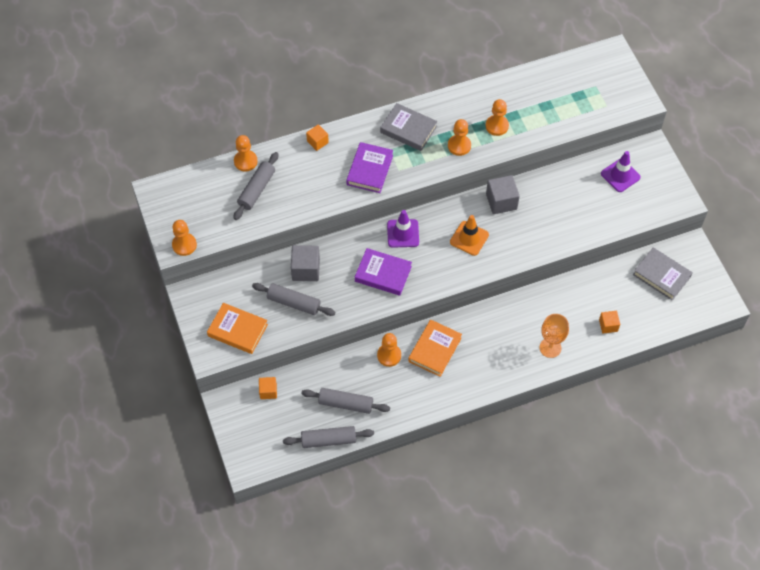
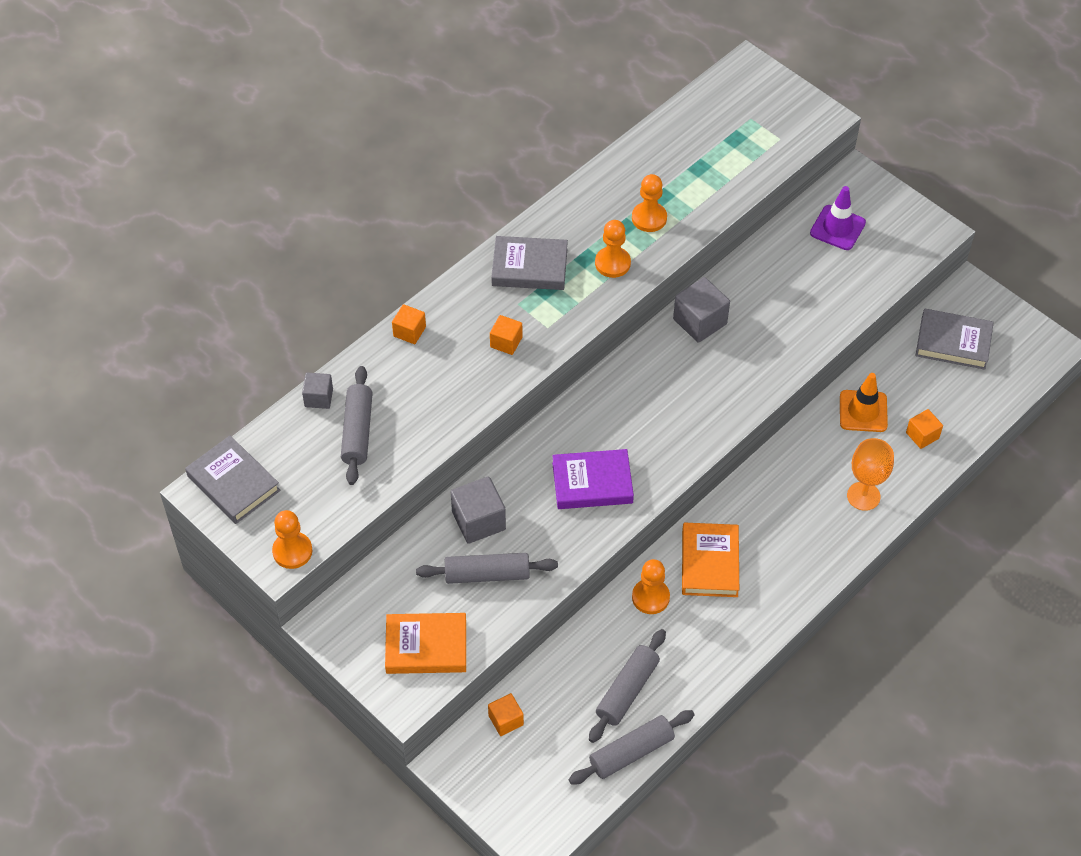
camera: 25 degrees left, 5 degrees down
orange pawn [234,135,258,172] -> grey cube [302,373,333,409]
grey rolling pin [301,388,390,414] -> grey rolling pin turned 45 degrees counterclockwise [589,629,666,743]
purple book [346,142,393,193] -> orange cube [490,315,523,355]
purple traffic cone [387,210,419,248] -> none
orange traffic cone [450,215,489,256] -> orange traffic cone moved to [840,373,888,432]
none -> grey book [185,436,280,524]

